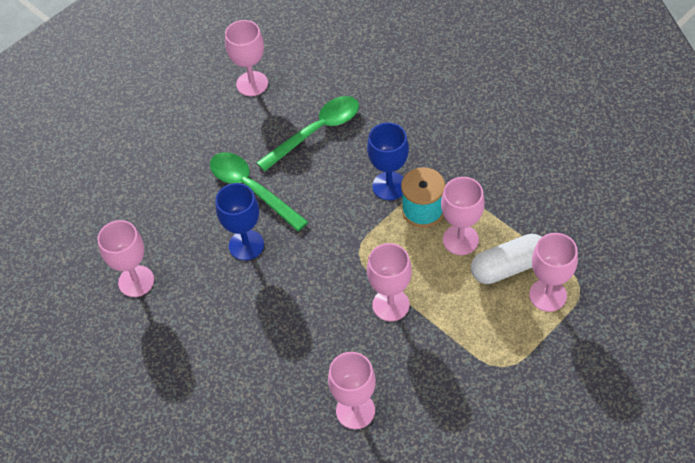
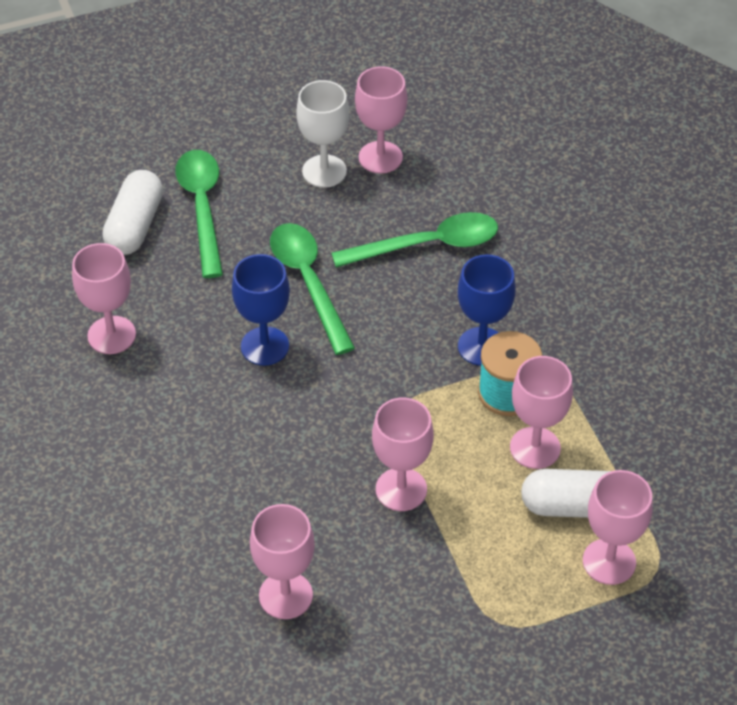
camera: 20 degrees right, 5 degrees down
none -> white capsule [102,170,163,255]
none -> green spoon [175,150,223,278]
none -> white goblet [296,80,349,188]

